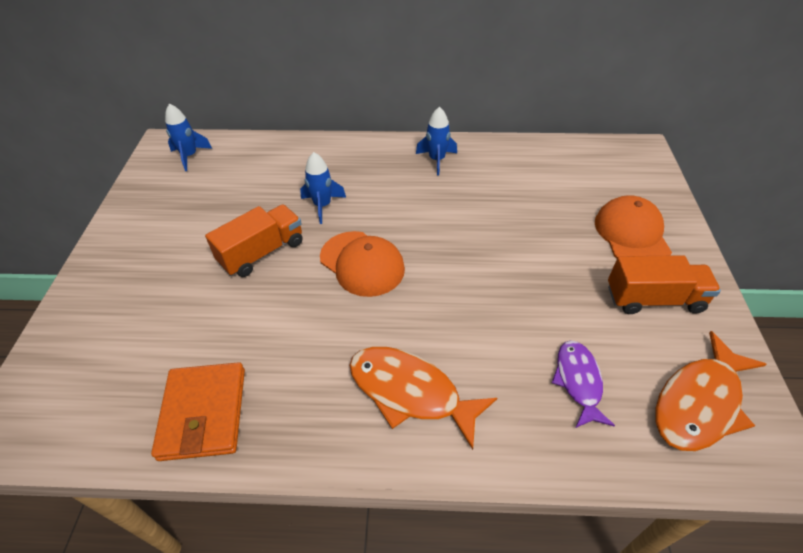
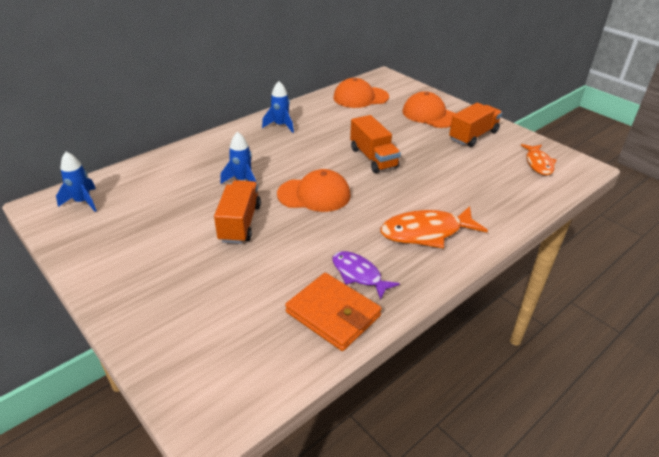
camera: 45 degrees left, 10 degrees down
purple fish [552,340,615,428] -> purple fish moved to [332,251,400,300]
orange fish [655,331,767,451] -> orange fish [521,144,557,175], size x0.64
none -> orange cap [333,78,389,108]
none -> orange truck [350,115,401,173]

